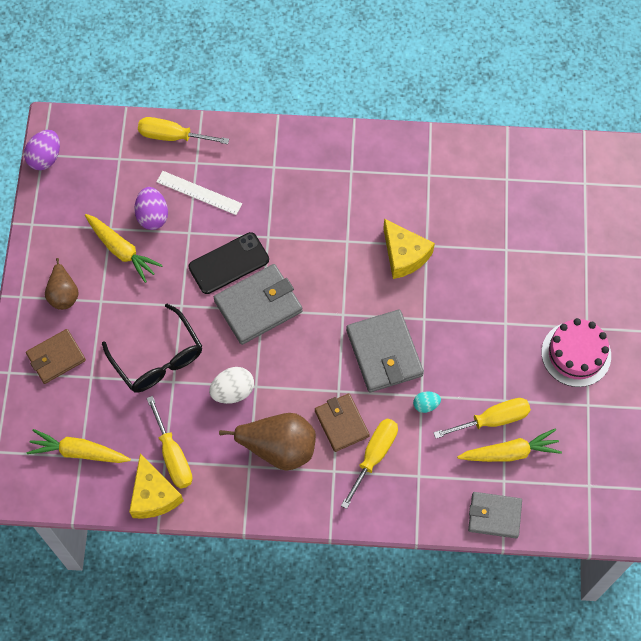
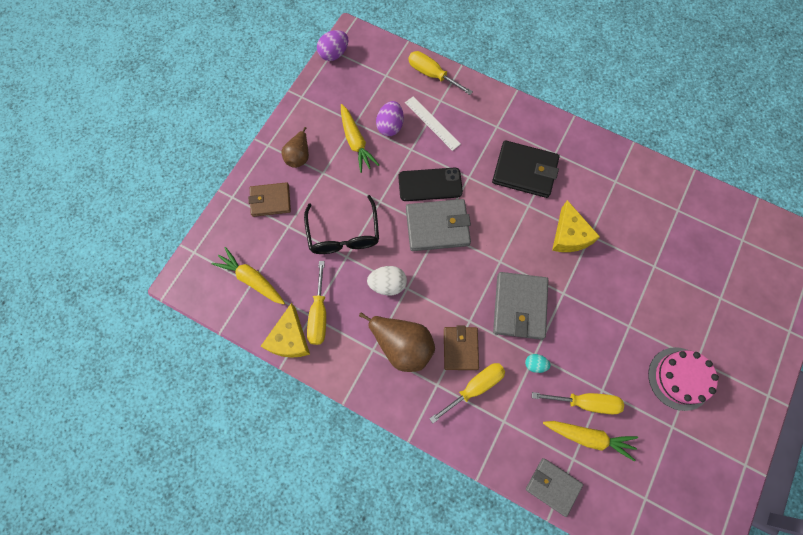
camera: 25 degrees right, 5 degrees up
none -> black wallet [492,140,560,198]

